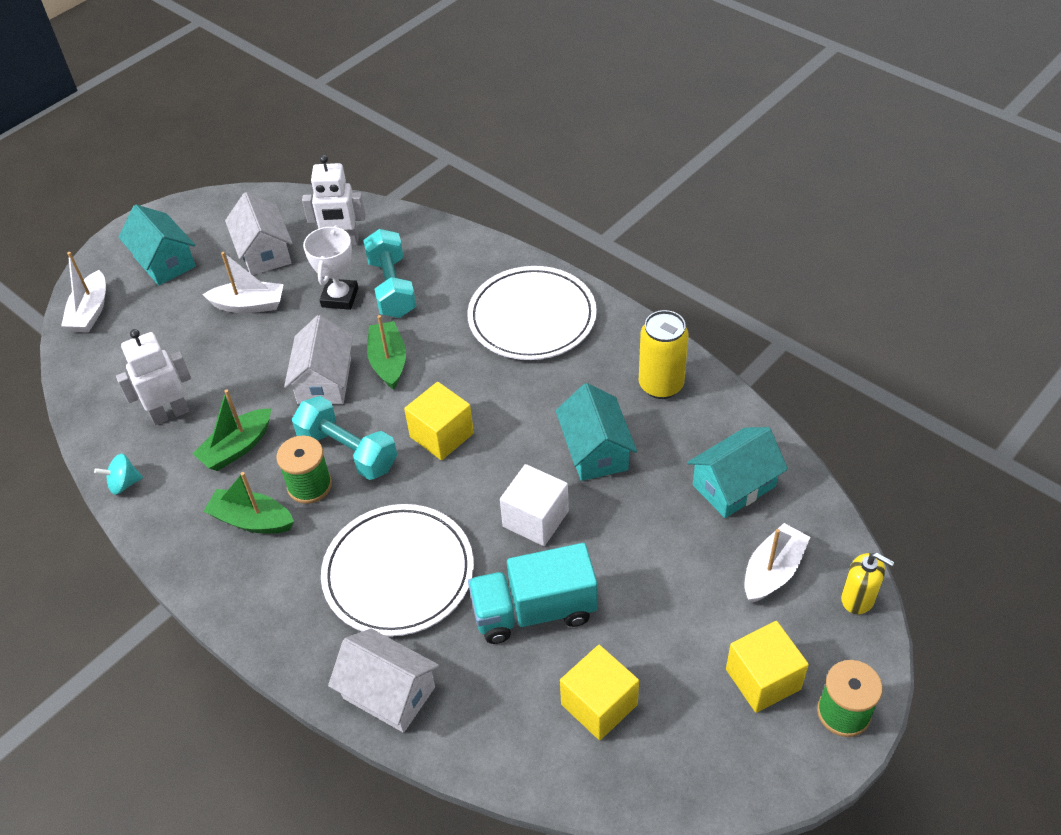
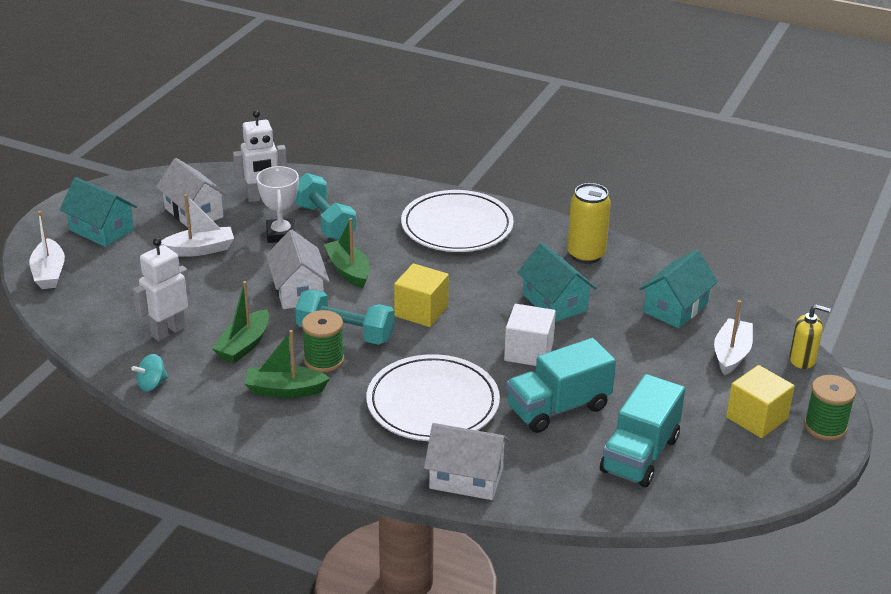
camera: 20 degrees left, 15 degrees down
yellow cube [560,645,639,740] -> turquoise truck [600,374,685,487]

